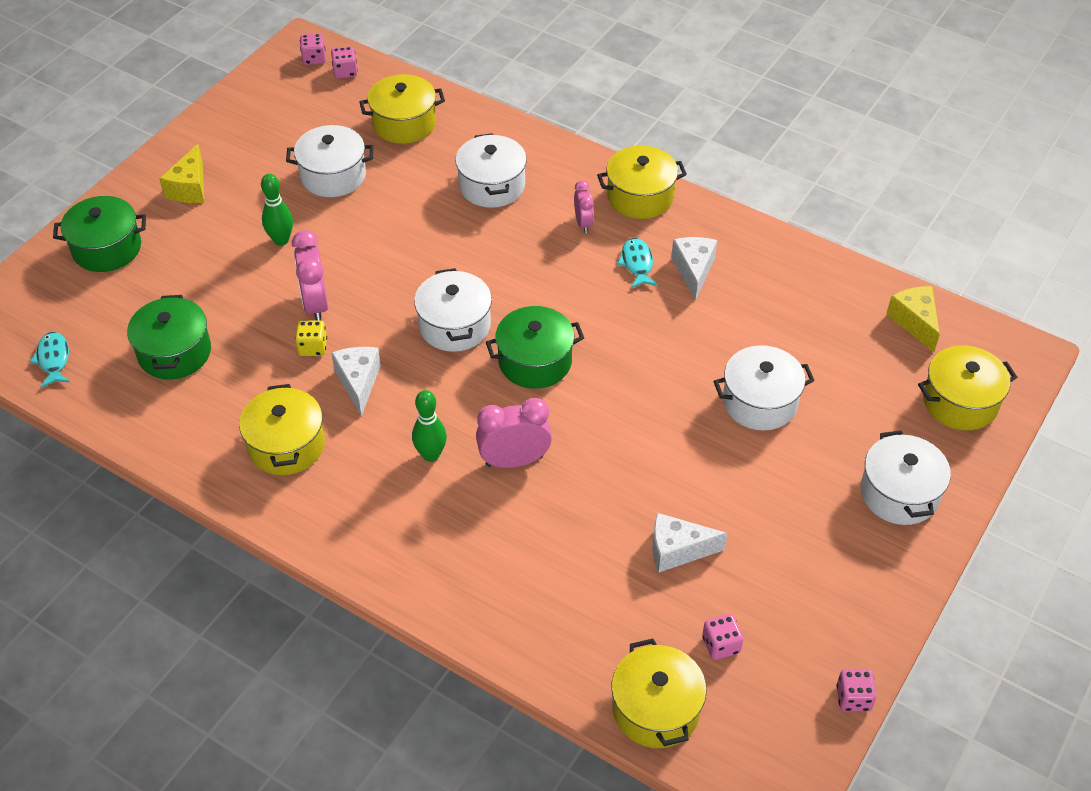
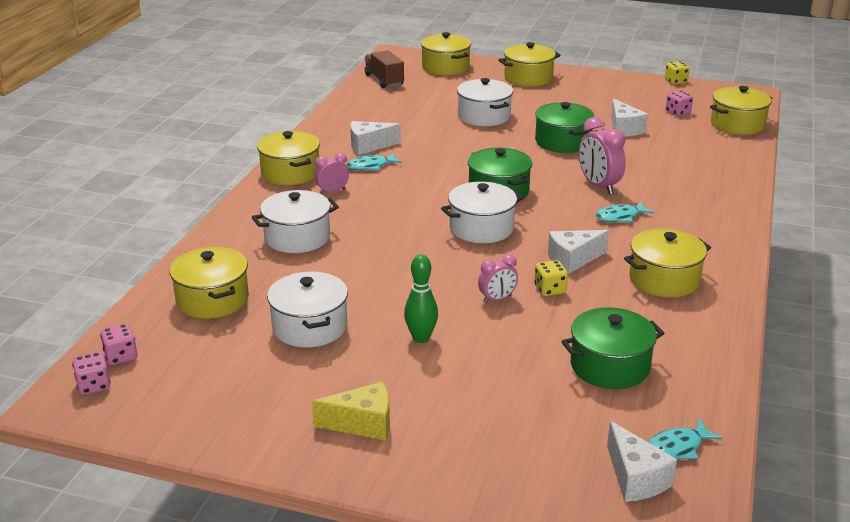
camera: 105 degrees left, 20 degrees down
green pot [53,196,146,272] -> green pot moved to [535,102,594,153]
pink clock [292,230,329,321] -> pink clock [478,254,518,303], size x0.60
green bowling pin [412,390,447,462] -> turquoise fish [595,202,654,222]
pink dice [836,669,877,711] -> yellow dice [665,61,690,85]
white pot [861,430,951,525] -> yellow pot [498,42,561,87]
yellow cheese [886,286,940,352] -> brown truck [365,50,404,88]
none -> white cheese [607,421,677,502]

